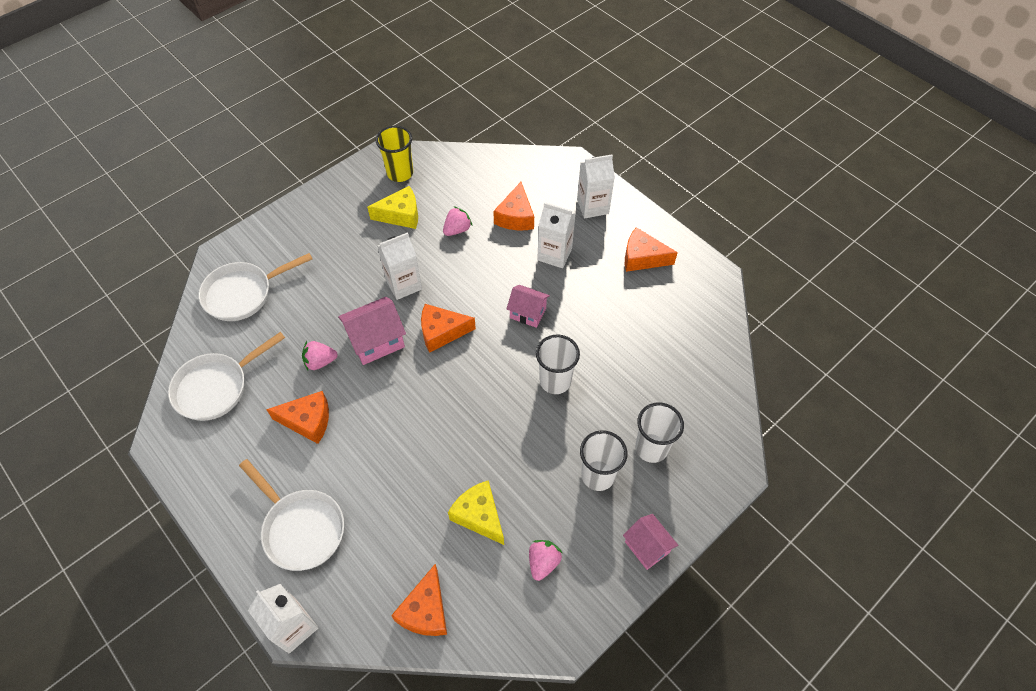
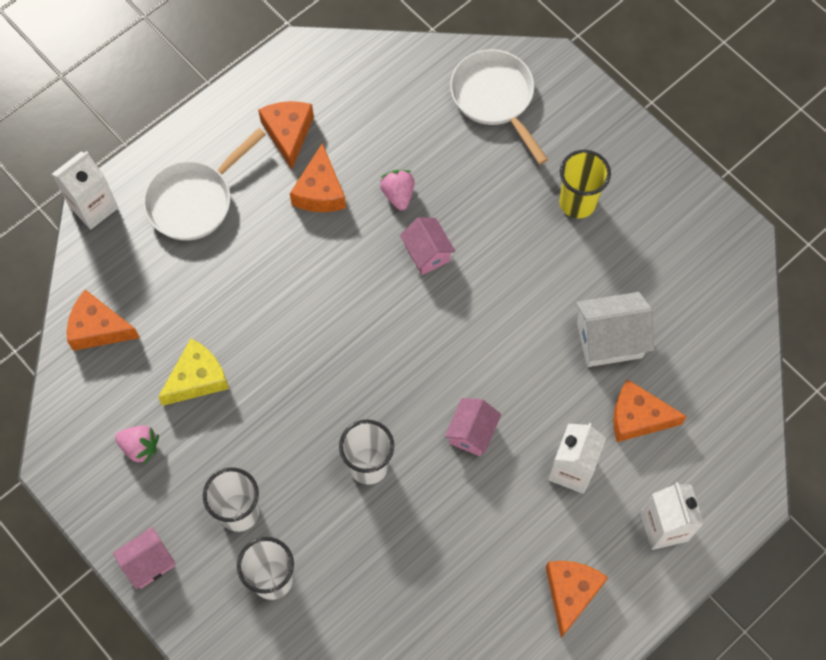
camera: 90 degrees right, 10 degrees up
white pan [168,332,285,421] -> none
pink house [338,297,406,365] -> pink house [400,217,456,275], size x0.66
yellow cheese [367,186,418,229] -> none
yellow cup [376,126,413,182] -> yellow cup moved to [559,150,611,218]
white carton [377,232,422,300] -> none
orange cheese [421,304,476,353] -> orange cheese moved to [258,101,314,169]
pink strawberry [443,206,472,236] -> white house [576,292,654,367]

